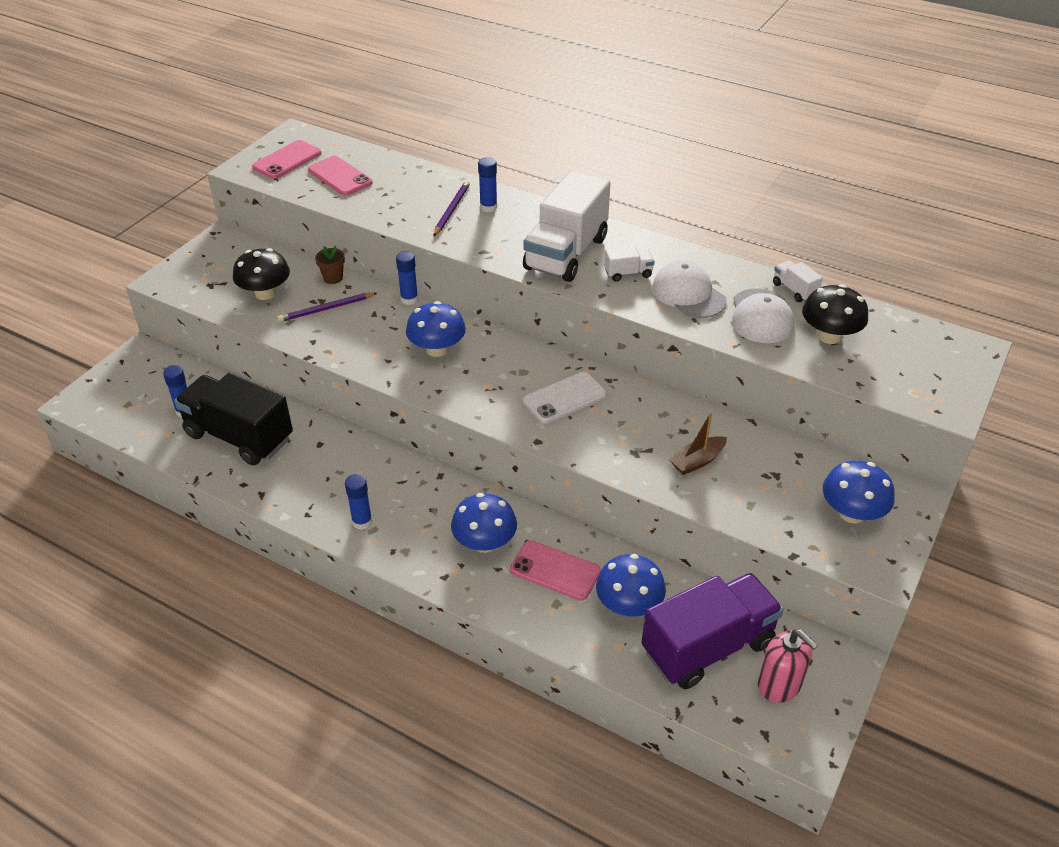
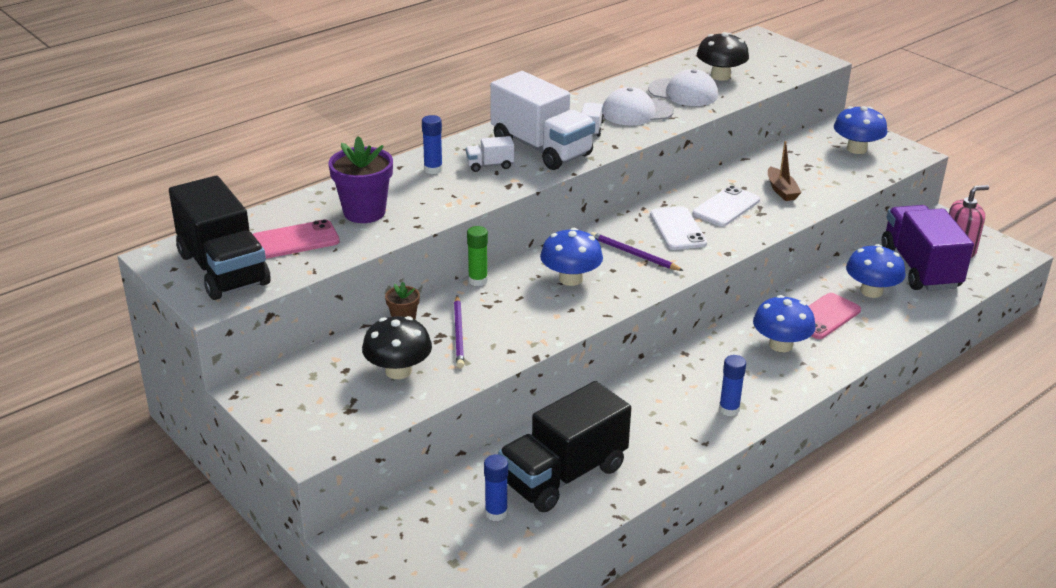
camera: 70 degrees left, 10 degrees down
pink phone [252,140,321,179] -> black truck [169,176,271,300]
blue glue stick [396,251,418,305] -> green glue stick [467,226,488,286]
purple pencil [433,181,470,237] -> purple pencil moved to [591,232,684,271]
white truck [773,261,823,302] -> white truck moved to [466,136,514,172]
none -> purple flower pot [328,136,393,223]
none -> white phone [693,185,760,227]

